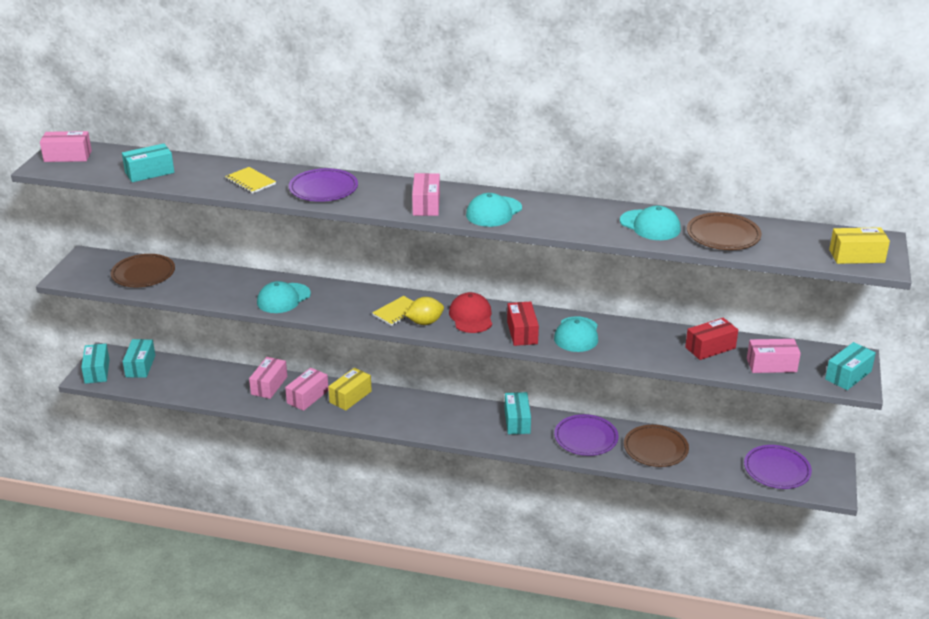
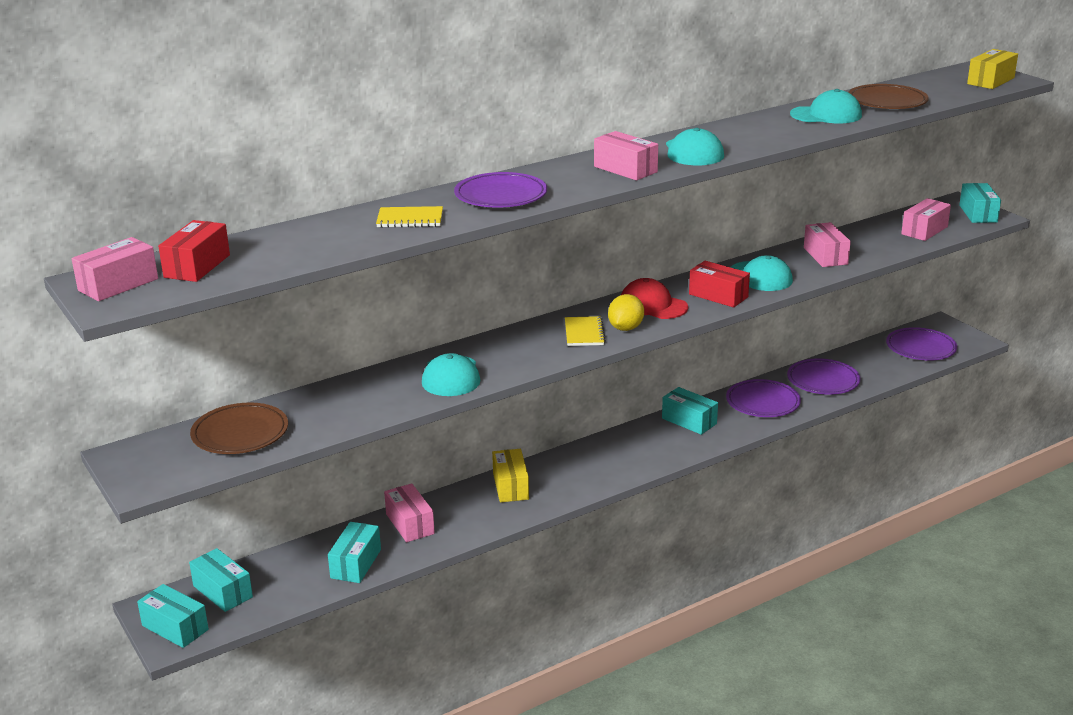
camera: 45 degrees left, 5 degrees down
turquoise box [122,143,174,182] -> turquoise box moved to [328,522,381,583]
pink box [285,368,329,411] -> pink box moved to [804,222,851,267]
brown plate [624,425,689,467] -> purple plate [787,358,860,395]
red box [685,318,738,360] -> red box moved to [158,220,230,282]

